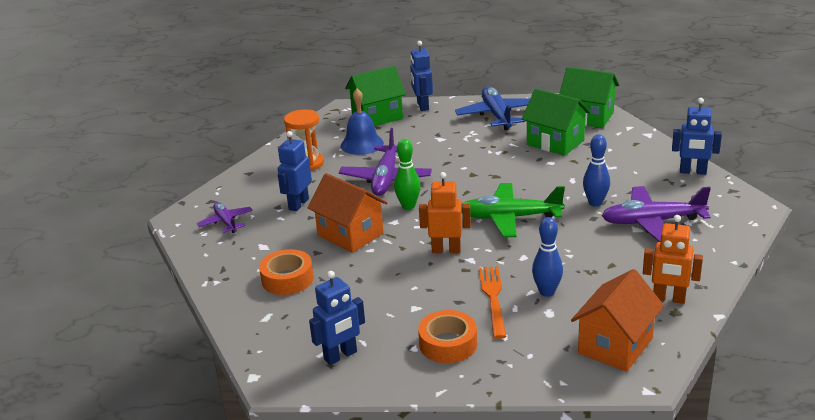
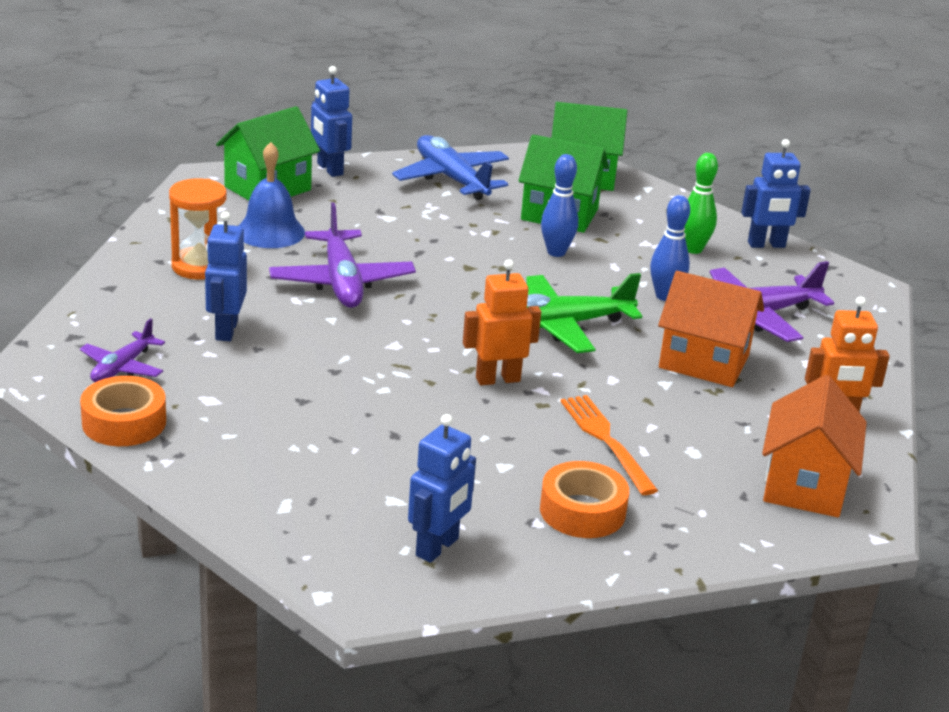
camera: 25 degrees left, 0 degrees up
purple plane [197,202,253,233] -> purple plane turned 105 degrees counterclockwise [80,318,165,382]
orange tape [259,249,314,295] -> orange tape moved to [80,376,166,446]
orange house [308,173,388,253] -> orange house moved to [658,271,764,387]
green bowling pin [394,139,421,210] -> green bowling pin moved to [684,153,718,254]
blue bowling pin [532,217,563,297] -> blue bowling pin moved to [541,154,578,257]

